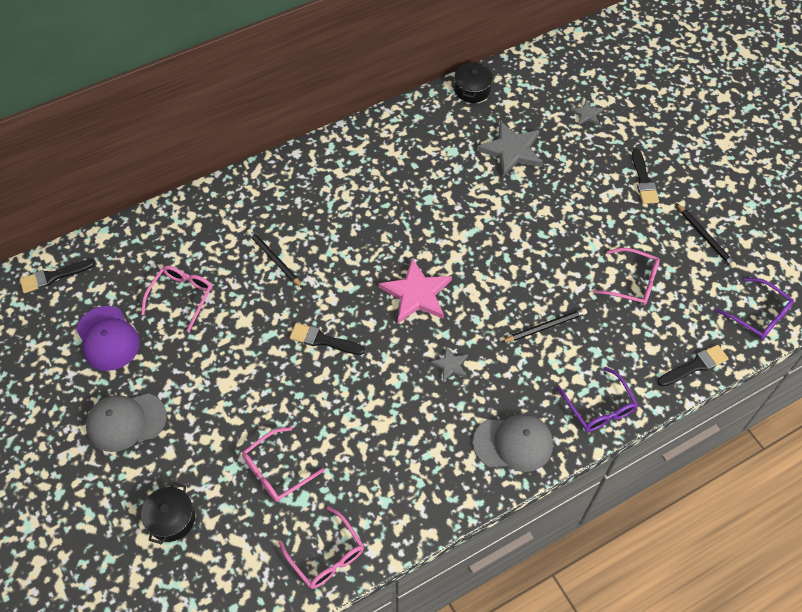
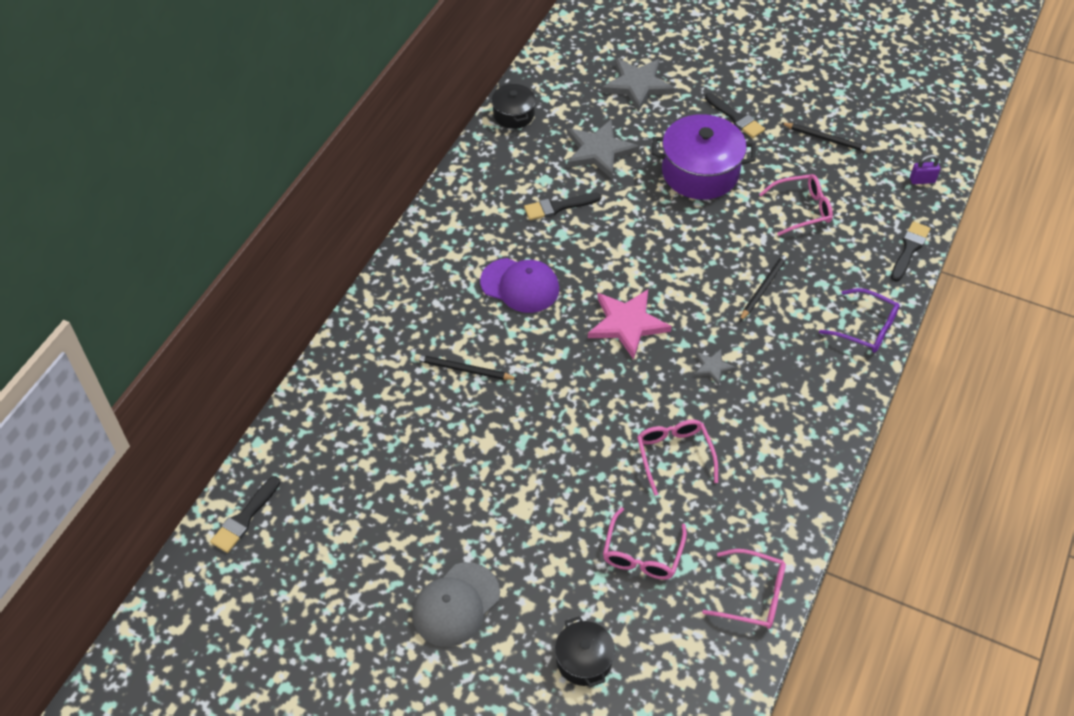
camera: 35 degrees left, 5 degrees down
purple cap [76,306,140,371] -> purple cap moved to [480,258,559,313]
pink glasses [141,266,212,332] -> pink glasses moved to [637,420,718,496]
black brush [290,323,365,355] -> black brush moved to [524,193,601,220]
grey cap [473,414,553,472] -> none
grey star [570,100,604,125] -> grey star [602,58,675,112], size x1.99
purple glasses [715,278,794,340] -> purple padlock [910,154,940,184]
none -> purple pot [652,114,756,200]

